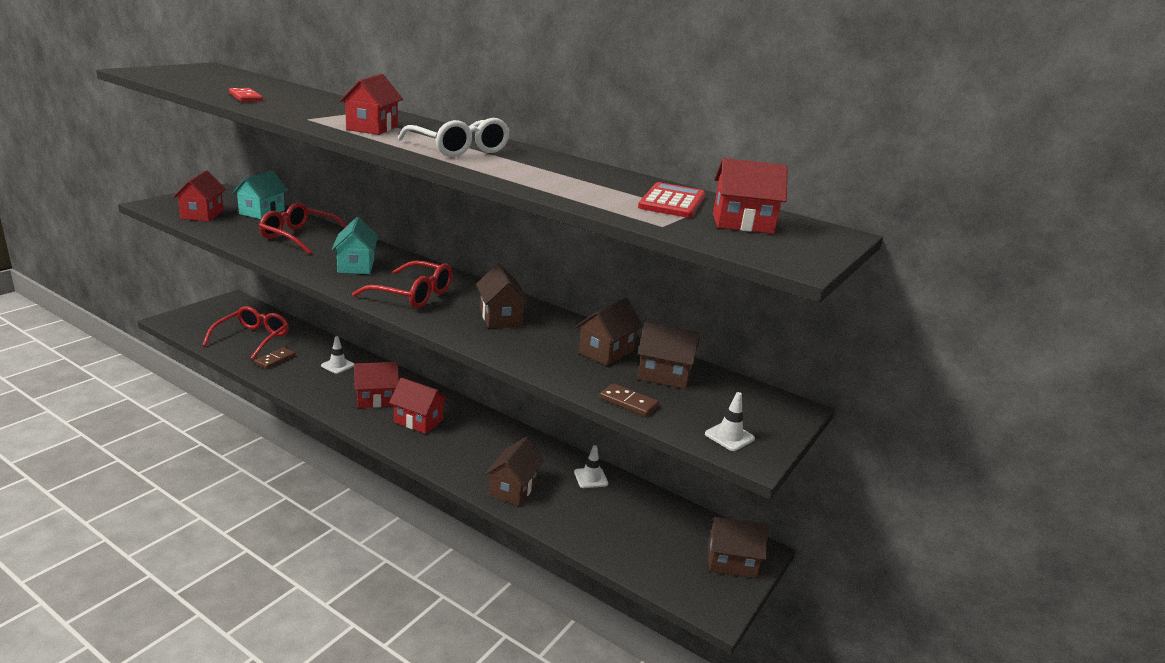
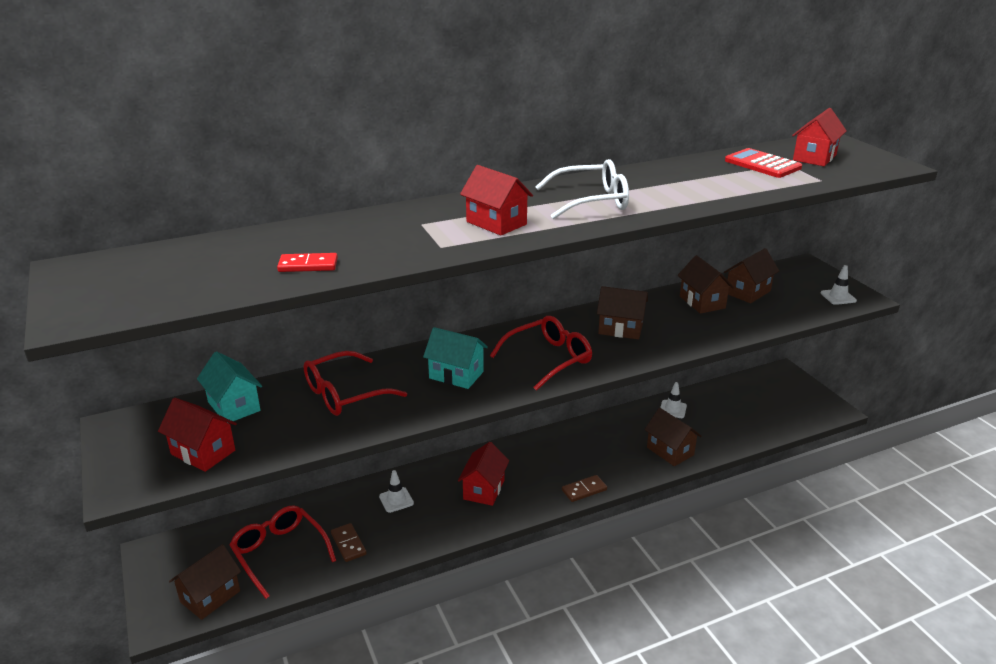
camera: 55 degrees left, 5 degrees up
red house [389,378,448,434] -> none
brown domino [600,383,659,417] -> brown domino moved to [562,475,607,502]
brown house [708,517,769,578] -> brown house moved to [169,544,241,620]

